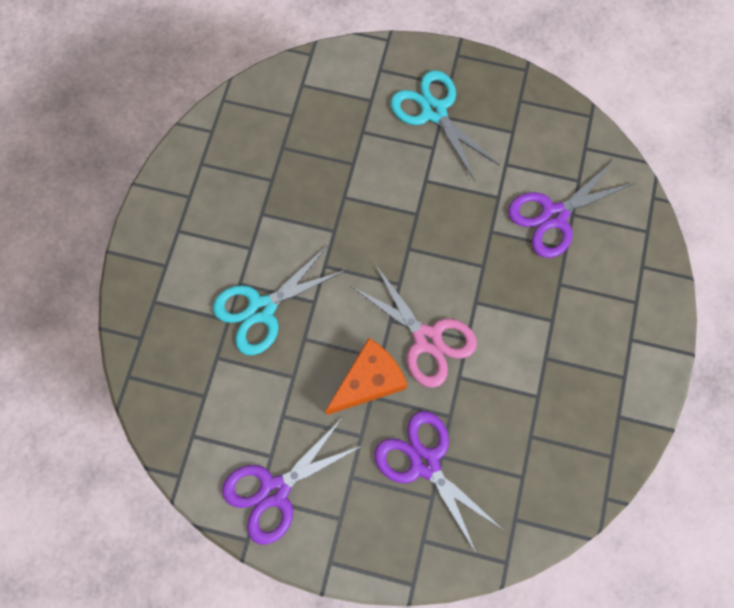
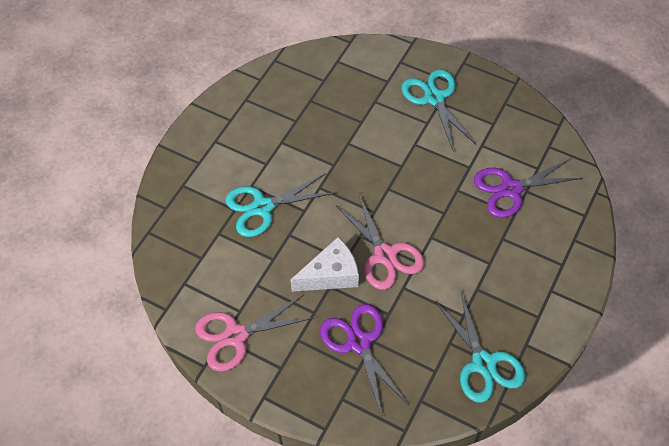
camera: 15 degrees right, 15 degrees down
purple scissors [222,417,364,545] -> pink scissors [195,295,314,371]
orange cheese [326,338,407,415] -> white cheese [290,237,359,292]
none -> turquoise scissors [435,290,525,403]

